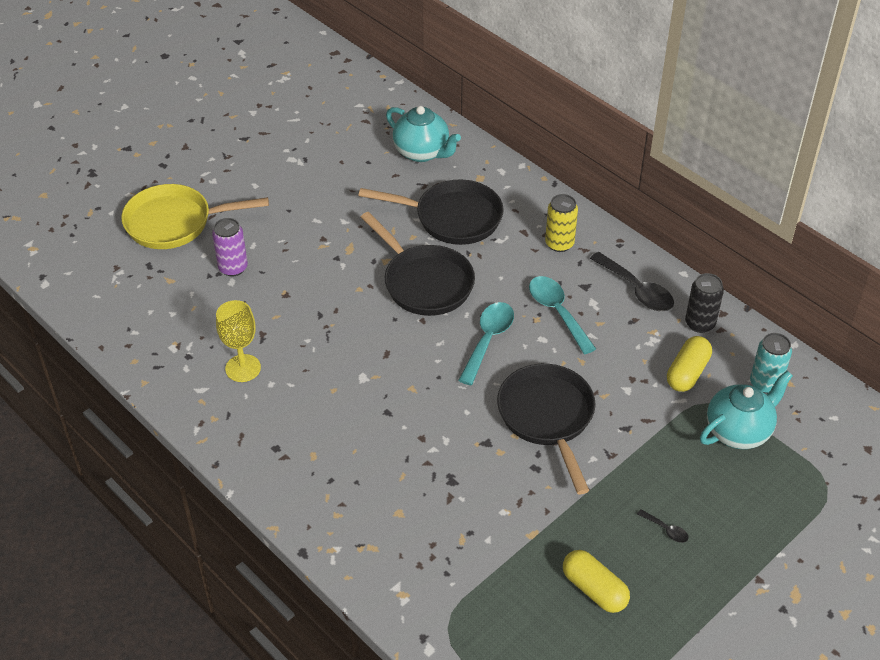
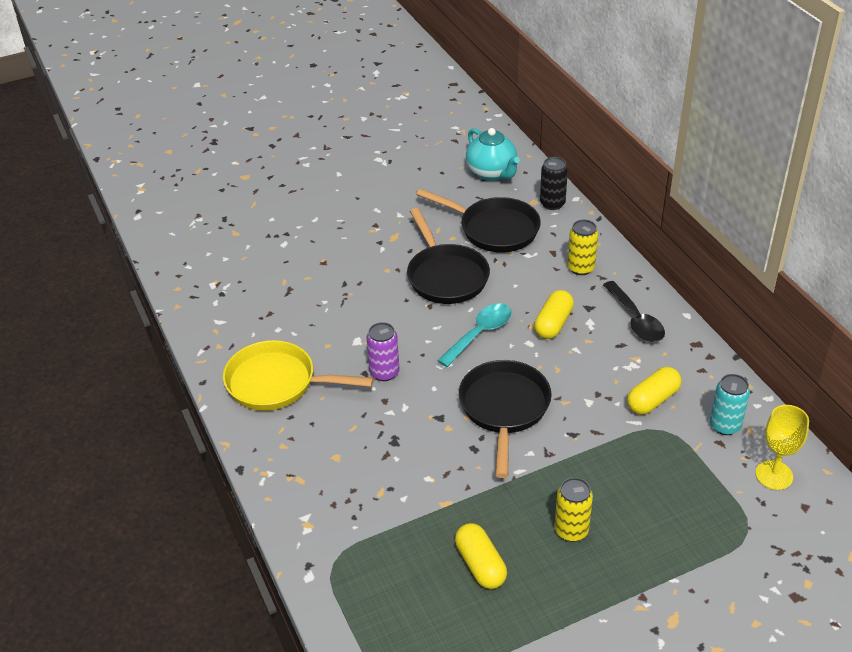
camera: 20 degrees right, 5 degrees down
yellow pan [121,184,269,249] -> yellow pan moved to [223,340,374,411]
purple can [212,218,248,276] -> purple can moved to [366,322,399,381]
yellow goblet [216,300,261,382] -> yellow goblet moved to [756,405,809,490]
turquoise spoon [529,276,596,354] -> yellow capsule [534,290,574,339]
black spoon [637,509,689,543] -> yellow can [555,478,593,542]
black can [685,273,724,333] -> black can moved to [540,157,568,210]
turquoise teapot [700,371,793,449] -> none

